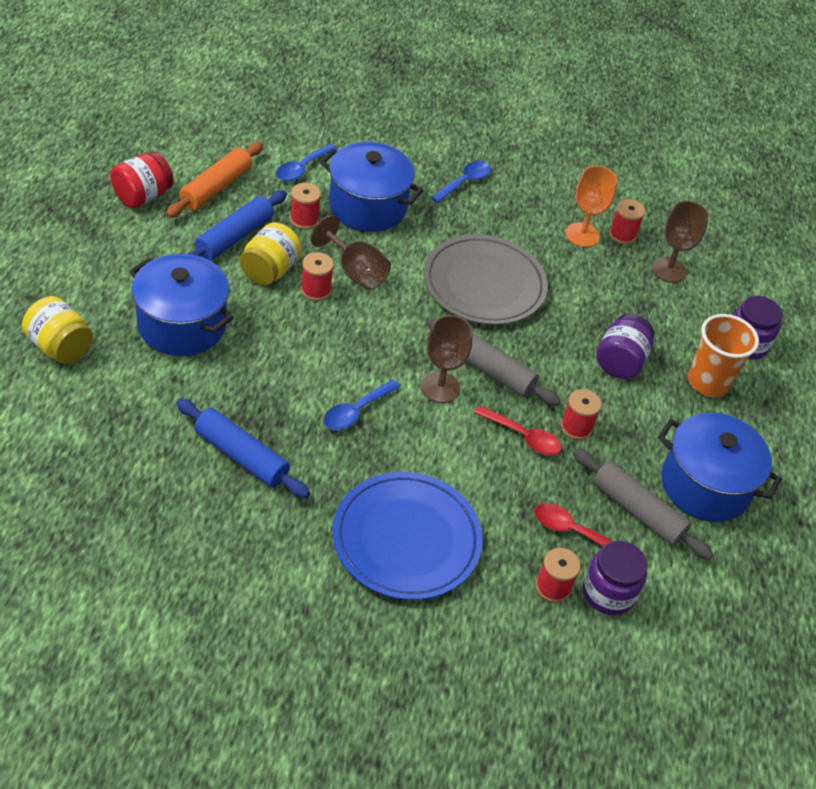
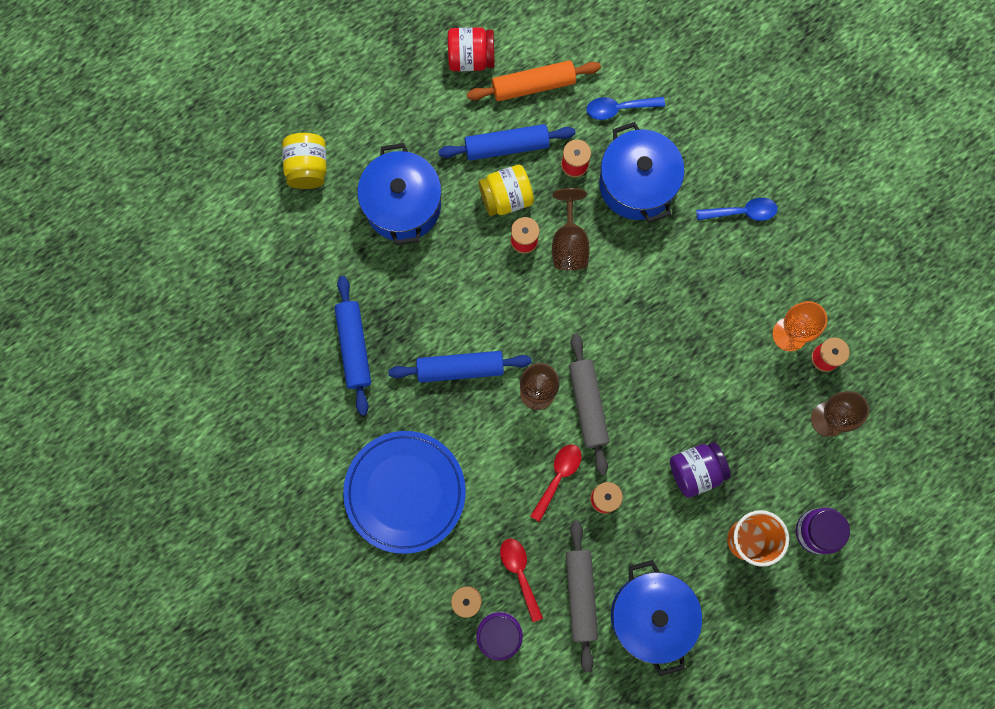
camera: 50 degrees right, 30 degrees up
blue spoon [324,380,400,430] -> blue rolling pin [388,351,532,383]
grey plate [423,234,548,325] -> none
red spoon [474,405,562,455] -> red spoon turned 135 degrees counterclockwise [530,444,582,522]

